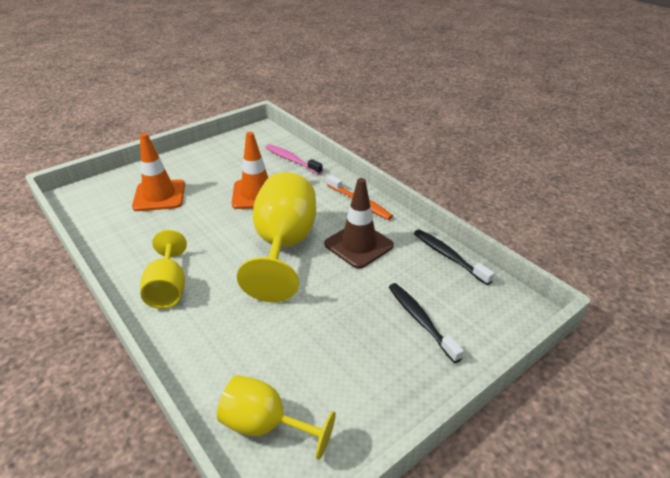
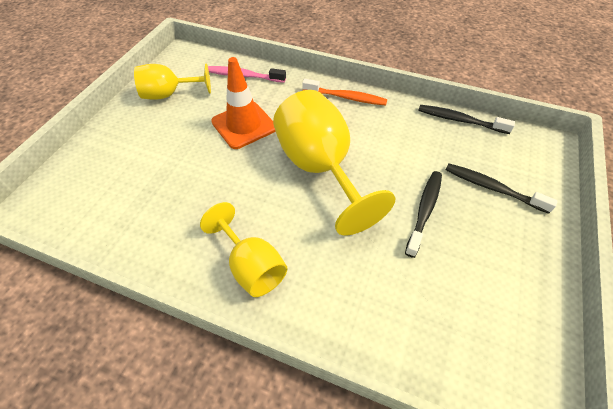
camera: 30 degrees left, 15 degrees up
orange traffic cone [132,133,185,211] -> none
yellow goblet [217,375,336,460] -> yellow goblet moved to [134,63,211,100]
brown traffic cone [324,178,394,269] -> none
none -> black toothbrush [405,171,442,258]

